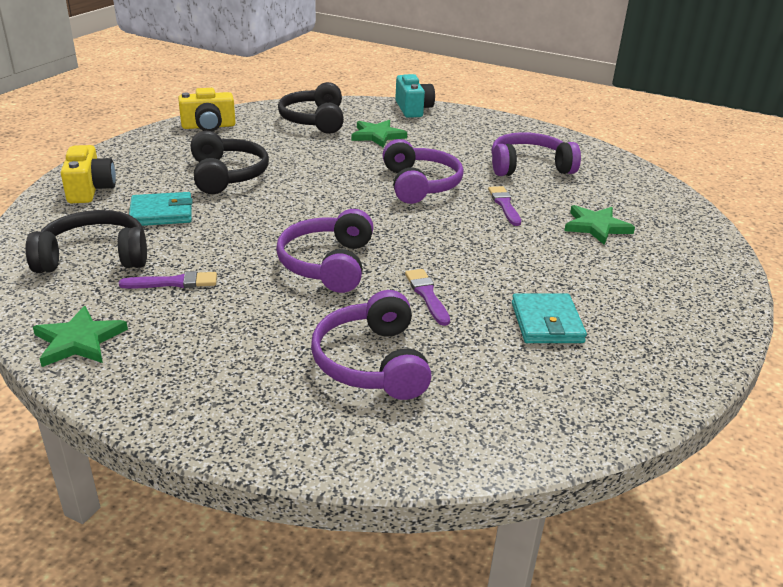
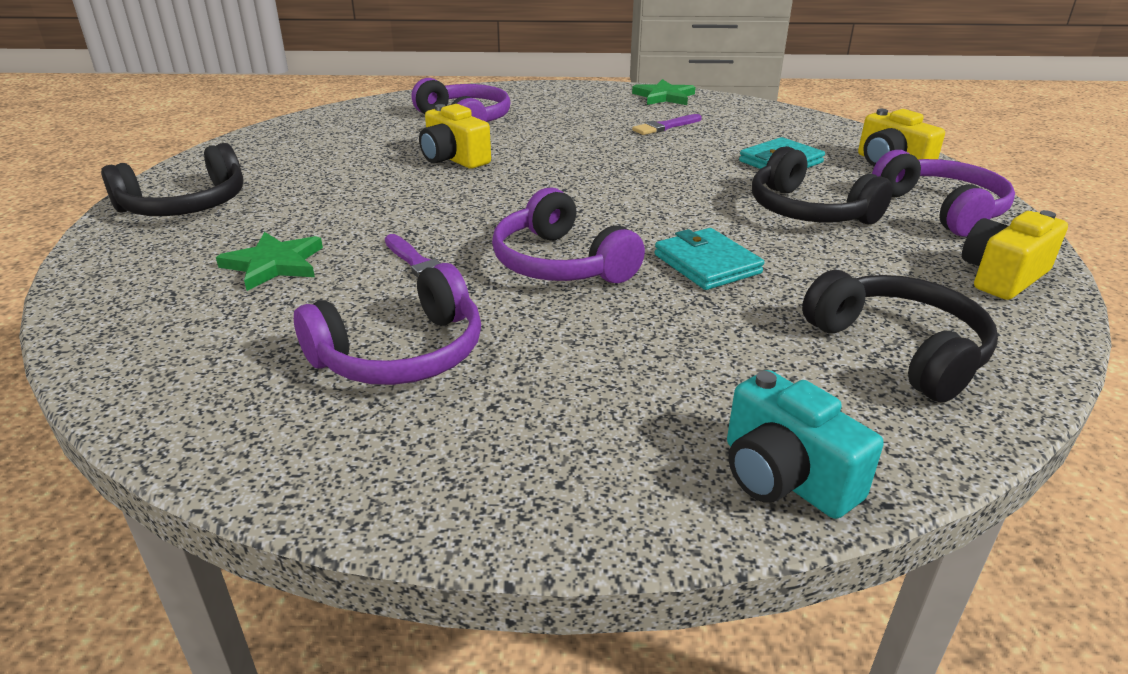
camera: 155 degrees right, 0 degrees up
black headphones [25,210,147,273] -> black headphones moved to [101,143,244,216]
purple headphones [276,209,374,293] -> purple headphones moved to [872,150,1015,236]
green star [351,120,407,147] -> none
purple brush [405,269,450,326] -> yellow camera [419,104,491,169]
turquoise wallet [512,293,587,343] -> turquoise wallet moved to [655,228,764,290]

